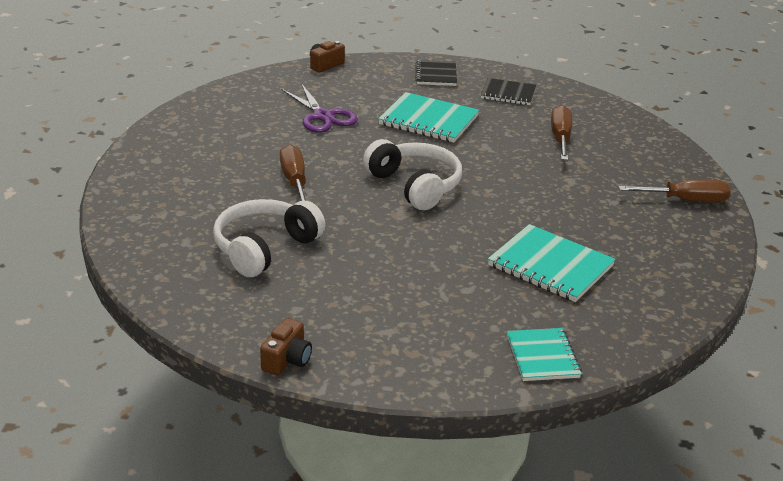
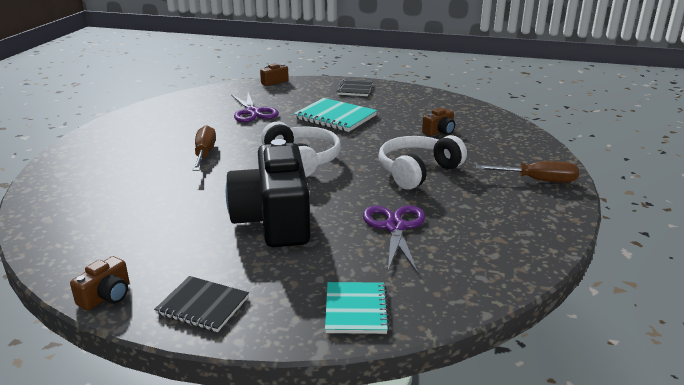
camera: 10 degrees right, 5 degrees down
white headphones [213,199,325,277] -> white headphones moved to [378,135,467,189]
black notebook [481,78,536,105] -> black notebook moved to [154,276,249,332]
turquoise notebook [488,224,615,302] -> purple scissors [363,206,425,274]
brown screwdriver [551,105,572,160] -> brown camera [422,108,455,136]
none -> black camera [226,139,310,247]

